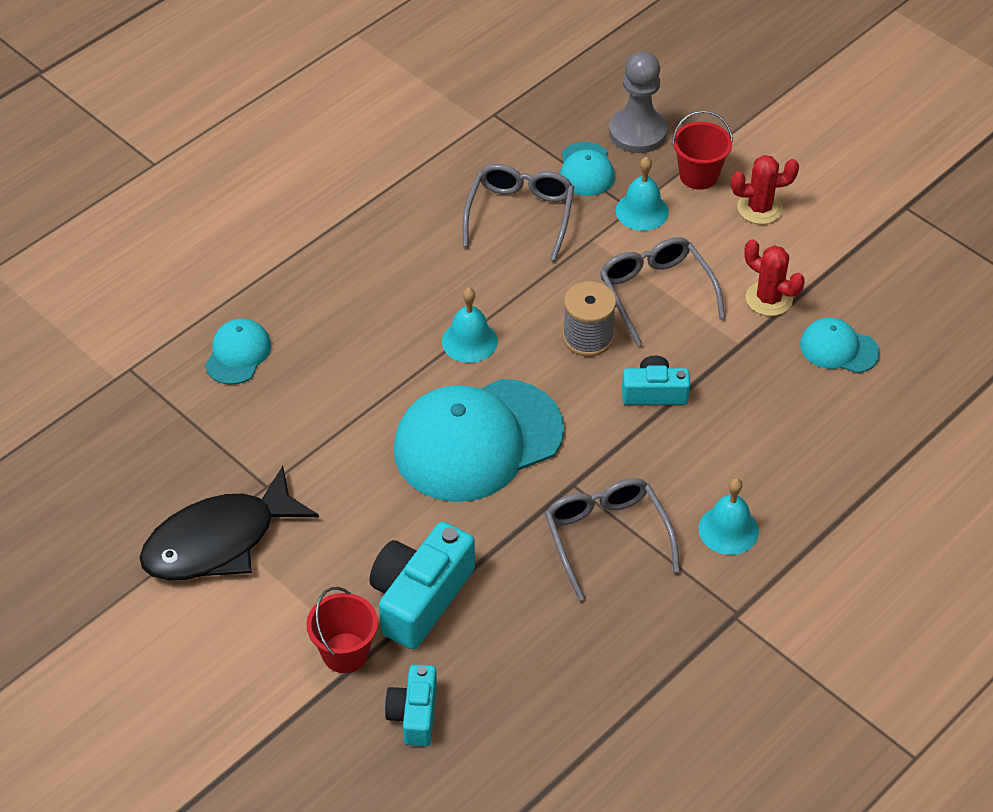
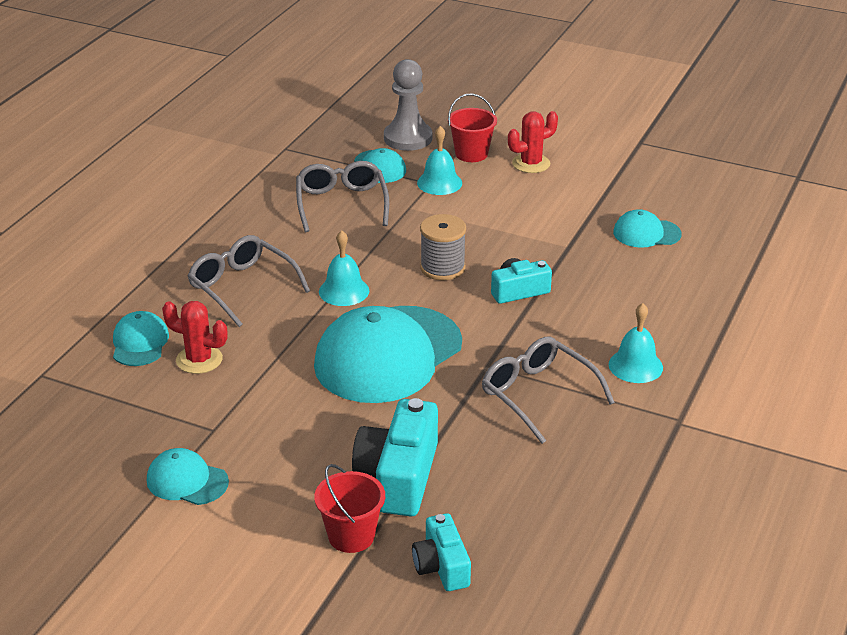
camera: 20 degrees left, 15 degrees down
black fish [139,466,319,580] -> turquoise cap [147,448,229,505]
grey glasses [600,237,725,346] -> grey glasses moved to [188,235,310,327]
red cactus [744,239,805,316] -> red cactus moved to [162,301,228,374]

